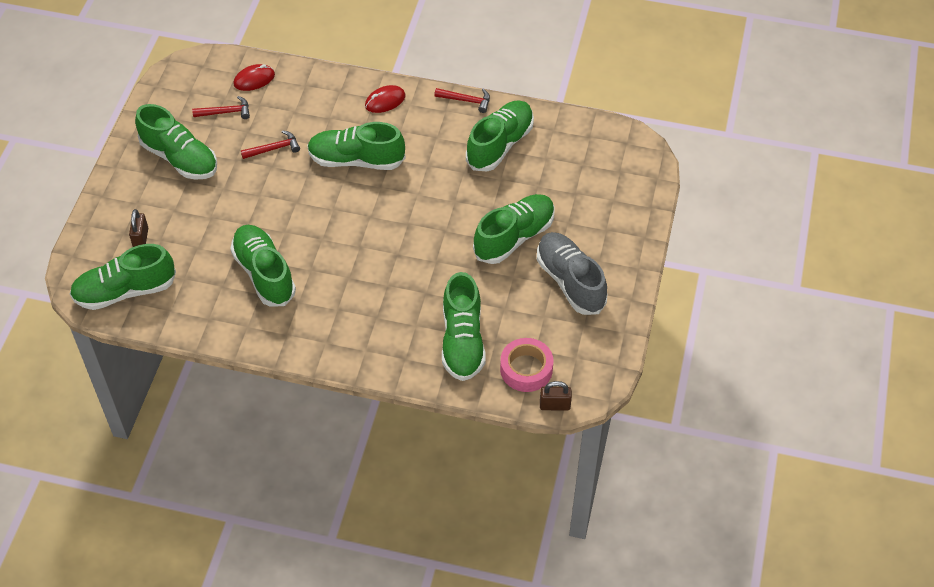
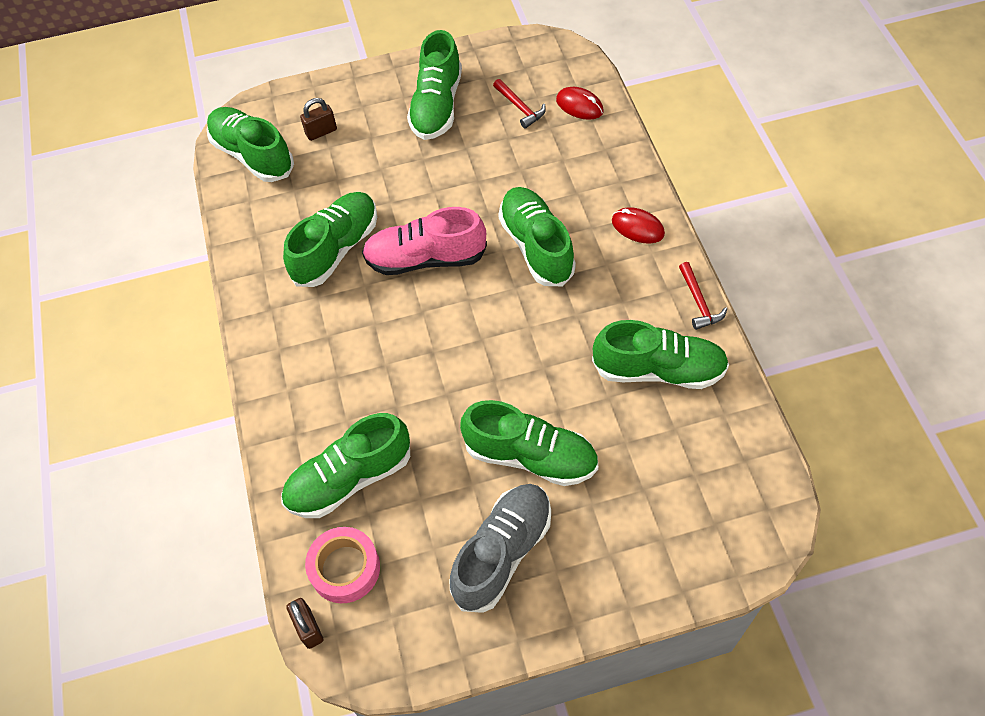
camera: 65 degrees right, 5 degrees up
red hammer [241,130,300,159] -> none
none -> pink shoe [362,207,487,275]

